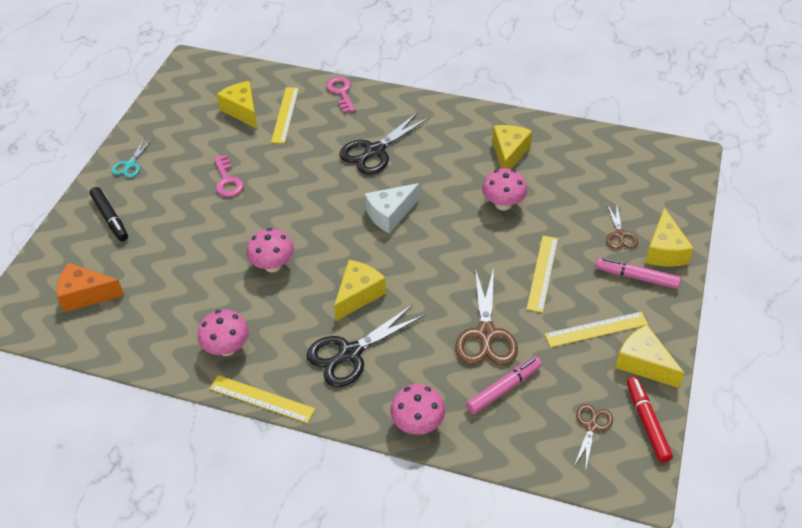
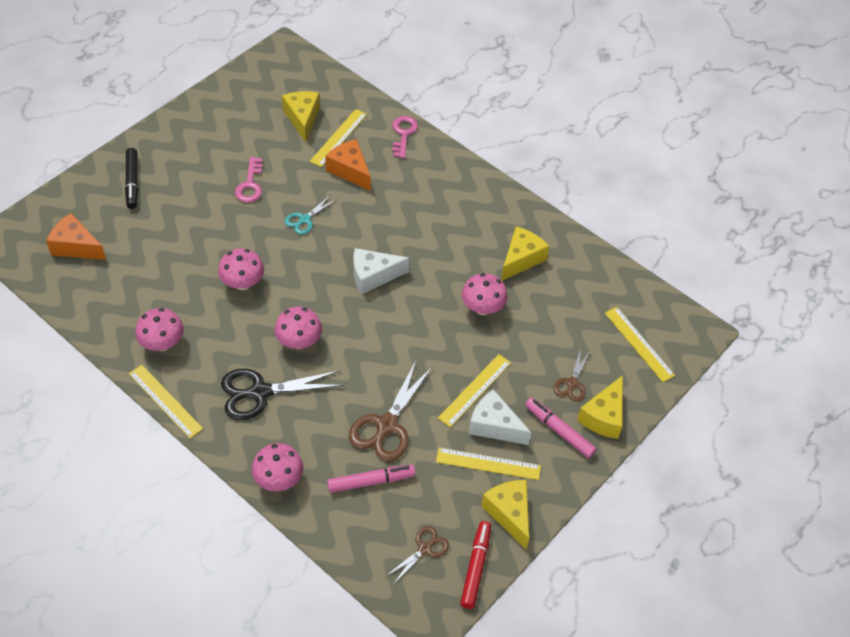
camera: 20 degrees right, 5 degrees up
turquoise scissors [111,138,153,178] -> turquoise scissors moved to [285,195,337,235]
yellow cheese [334,260,386,321] -> pink mushroom [275,307,322,349]
black scissors [339,112,430,175] -> none
none -> orange cheese [325,139,371,191]
none -> white cheese [469,389,531,445]
none -> yellow ruler [605,307,675,382]

